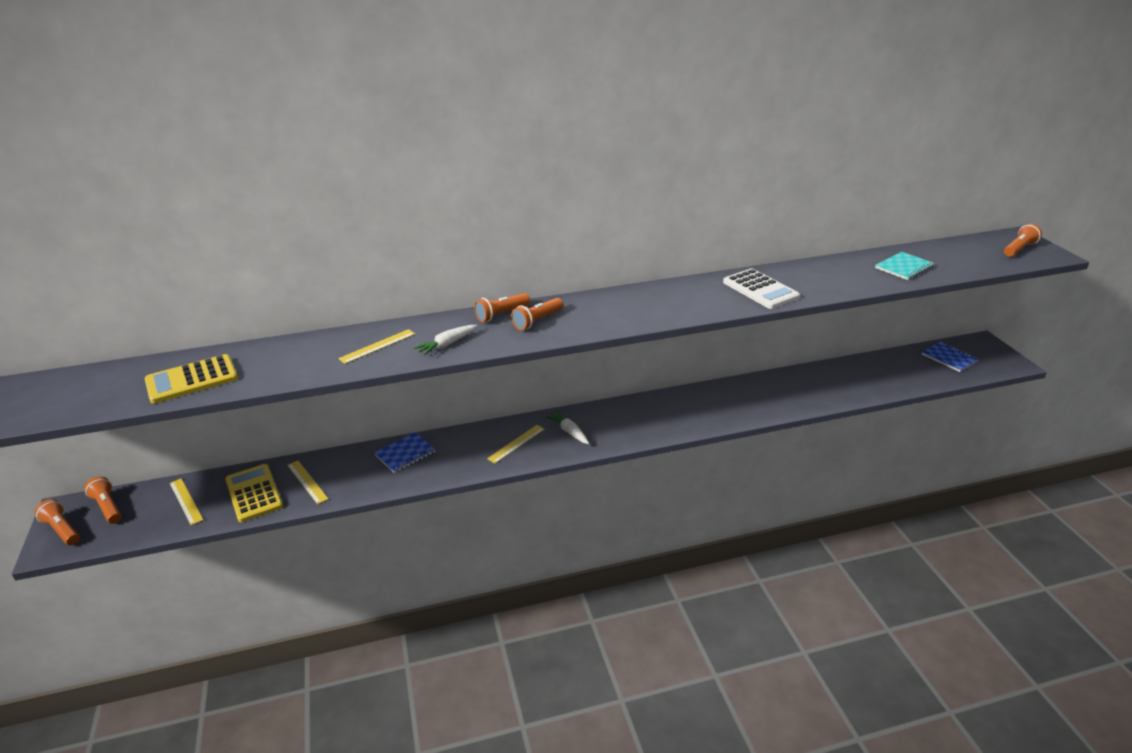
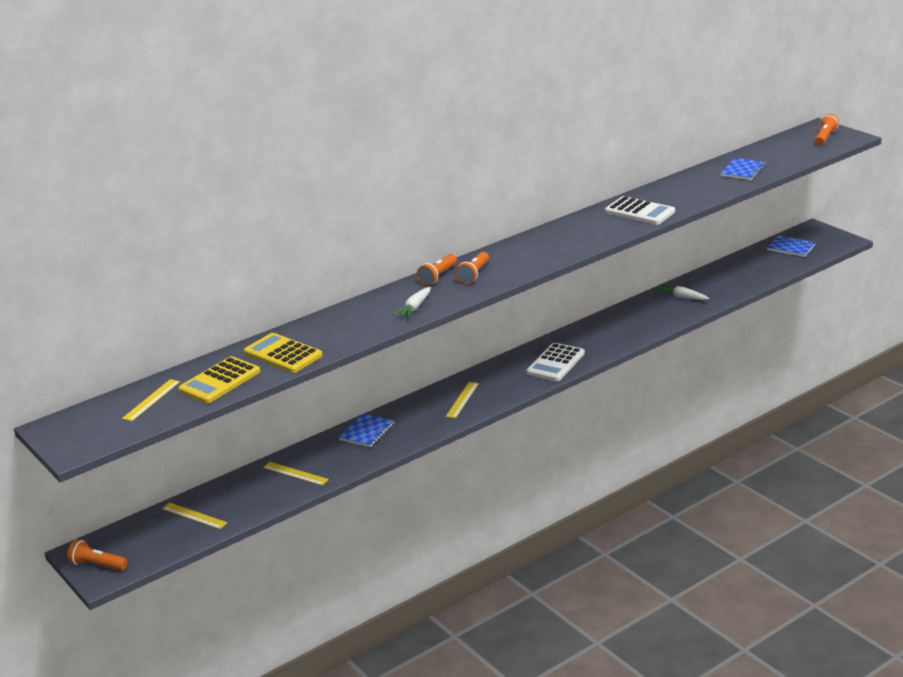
camera: 20 degrees left, 5 degrees down
orange flashlight [85,476,121,524] -> none
yellow calculator [225,464,283,522] -> yellow calculator moved to [244,333,323,373]
yellow ruler [338,329,415,364] -> yellow ruler moved to [122,379,180,421]
white carrot [546,411,589,444] -> white carrot moved to [656,285,709,300]
turquoise notebook [875,252,935,280] -> blue notebook [721,158,766,180]
none -> white calculator [526,343,585,381]

